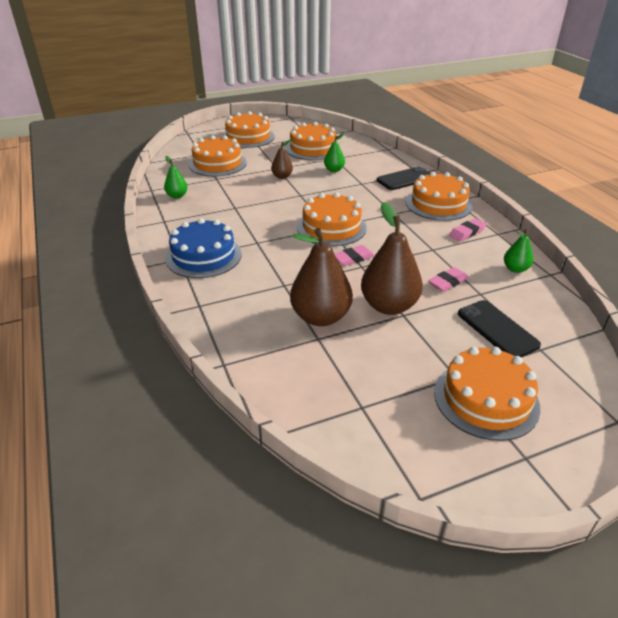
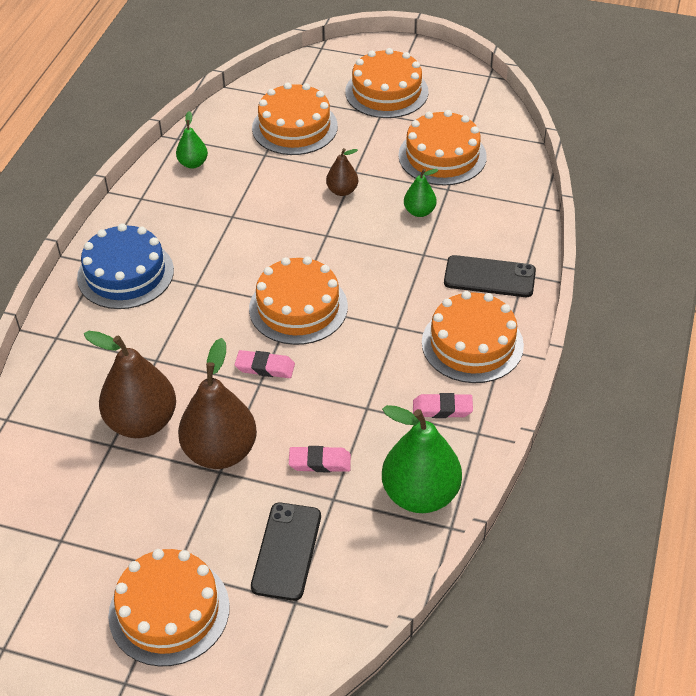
camera: 40 degrees right, 10 degrees up
green pear [504,229,533,273] -> green pear [382,405,462,513], size x1.97

